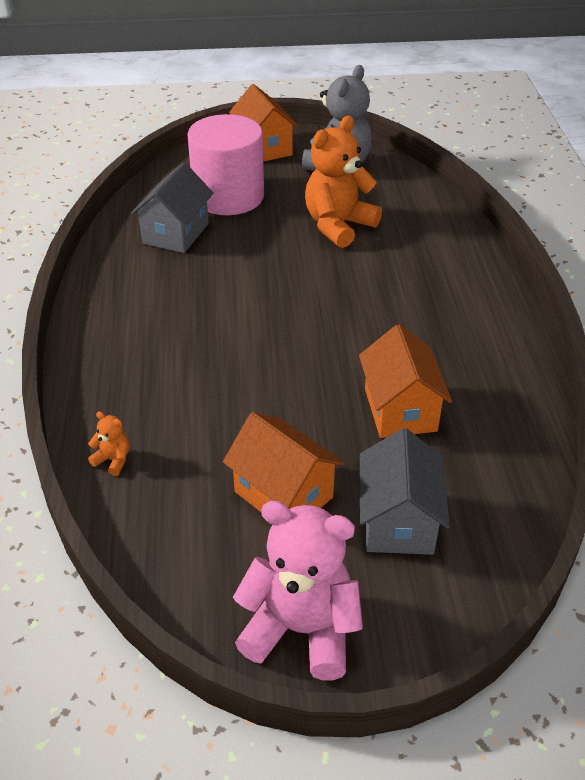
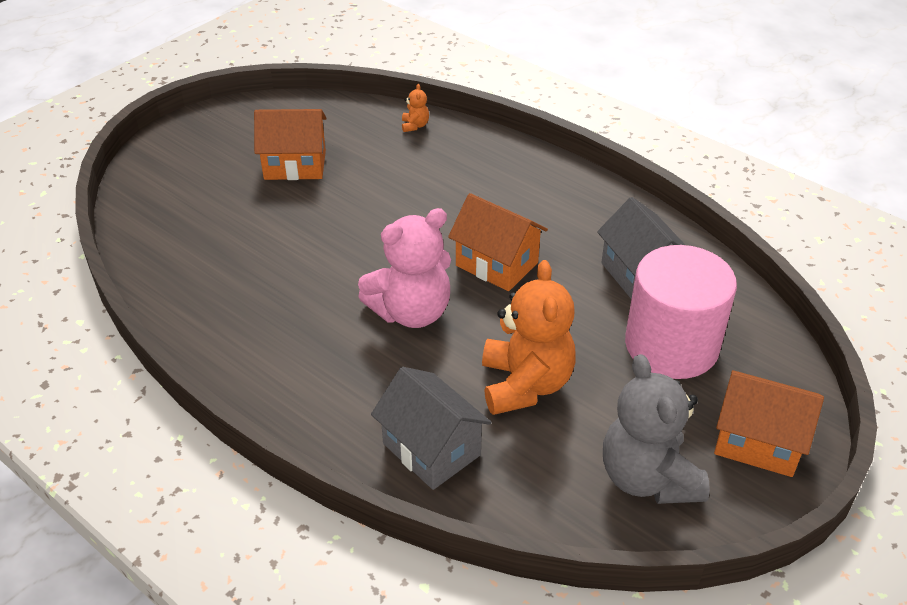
camera: 135 degrees right, 0 degrees up
orange teddy bear [88,411,129,476] -> orange teddy bear turned 75 degrees counterclockwise [402,84,429,132]
pink teddy bear [233,501,363,680] -> pink teddy bear moved to [358,208,451,328]
orange house [359,324,452,438] -> orange house moved to [448,193,548,291]
grey house [360,428,450,555] -> grey house moved to [371,367,492,490]

